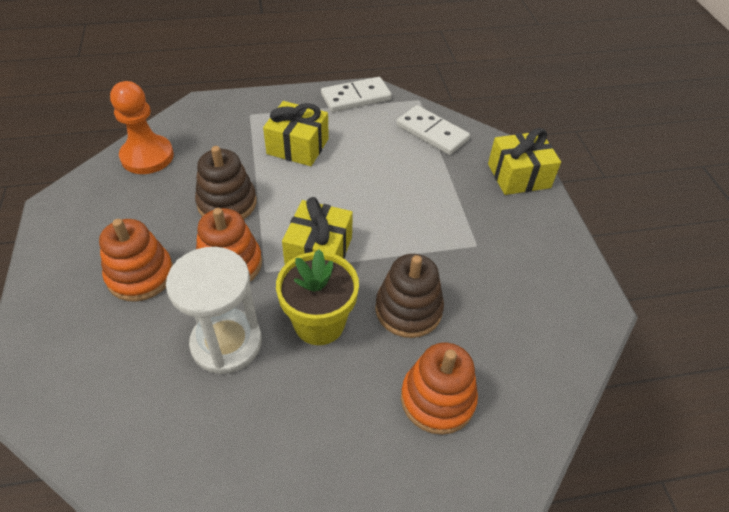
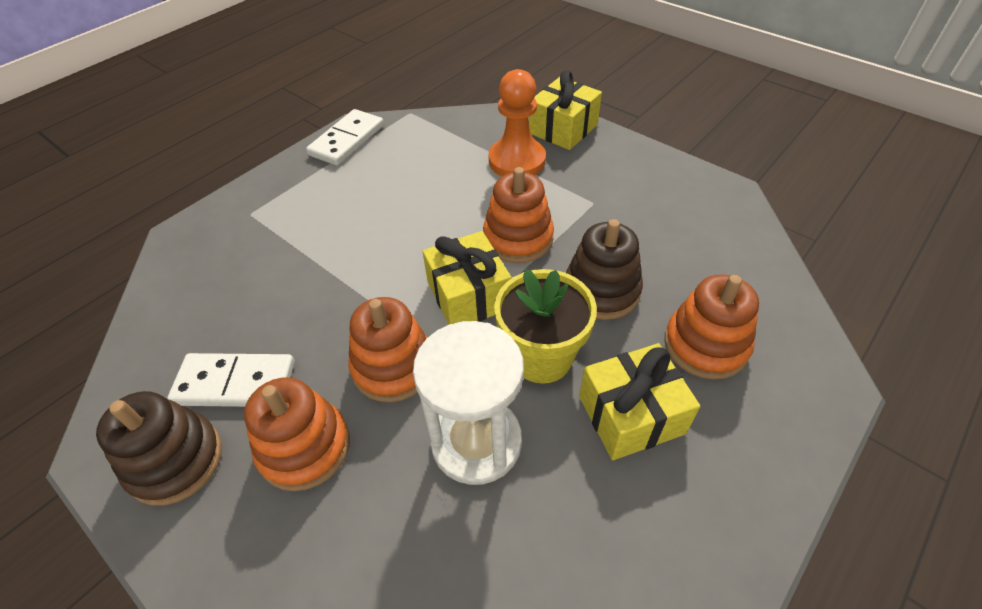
camera: 35 degrees left, 0 degrees up
orange pawn [110,81,174,174] -> orange pawn moved to [488,69,546,176]
brown stacking toy [195,146,257,219] -> brown stacking toy moved to [96,391,222,506]
yellow gift [263,101,329,166] -> yellow gift moved to [579,343,700,460]
white domino [397,105,470,155] -> white domino moved to [167,353,295,407]
none -> orange stacking toy [483,167,554,263]

